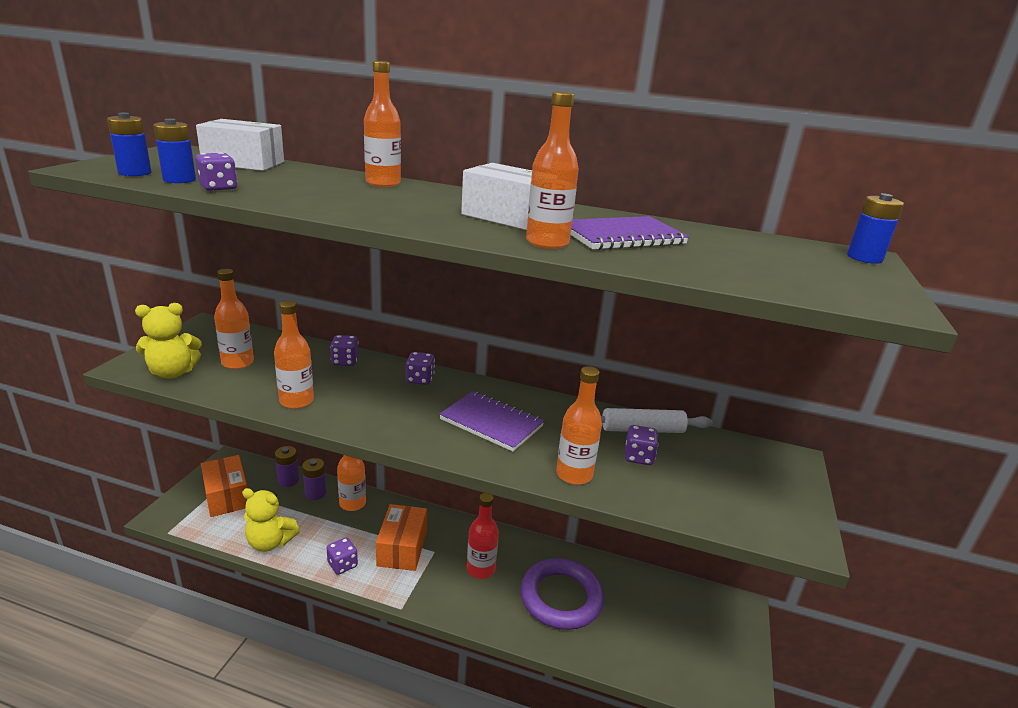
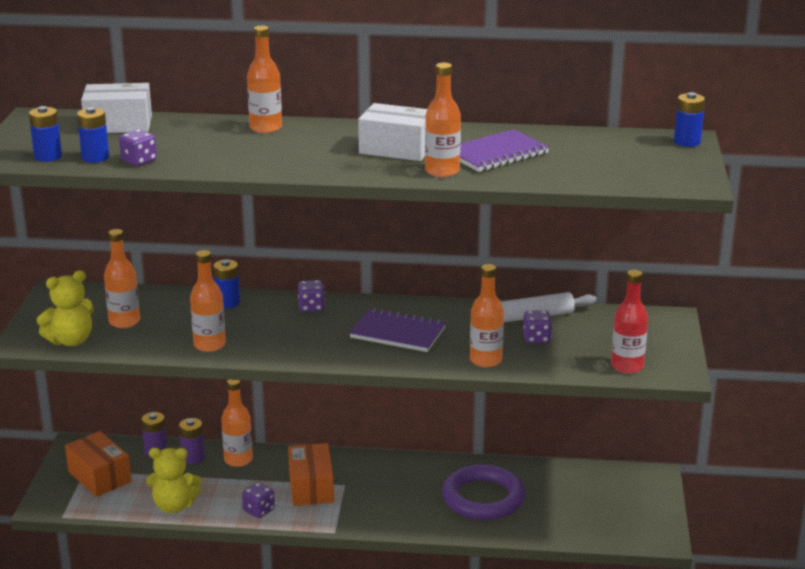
camera: 10 degrees left, 0 degrees up
purple dice [330,335,359,366] -> blue battery [213,259,240,309]
red bottle [467,493,499,579] -> red bottle moved to [611,270,648,374]

